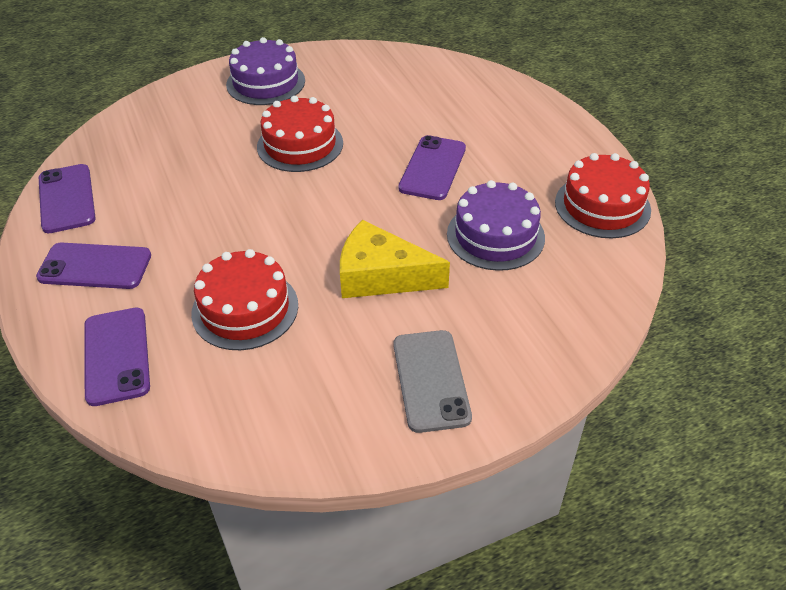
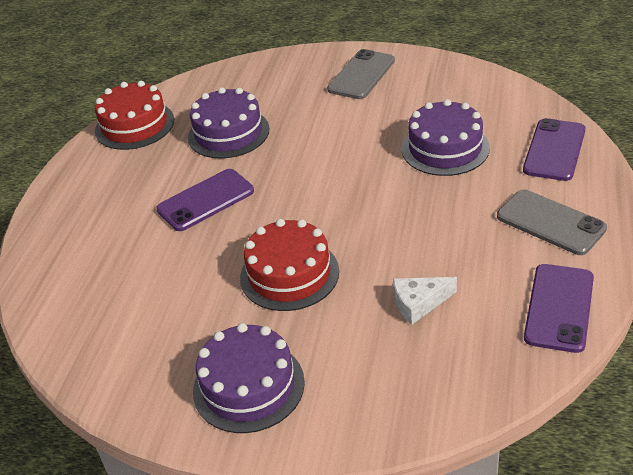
camera: 140 degrees left, 5 degrees down
purple phone [36,242,151,289] -> grey phone [497,190,607,255]
red cake [191,249,298,350] -> purple cake [402,99,490,176]
yellow cheese [340,220,450,298] -> none
none -> white cheese [393,277,457,325]

